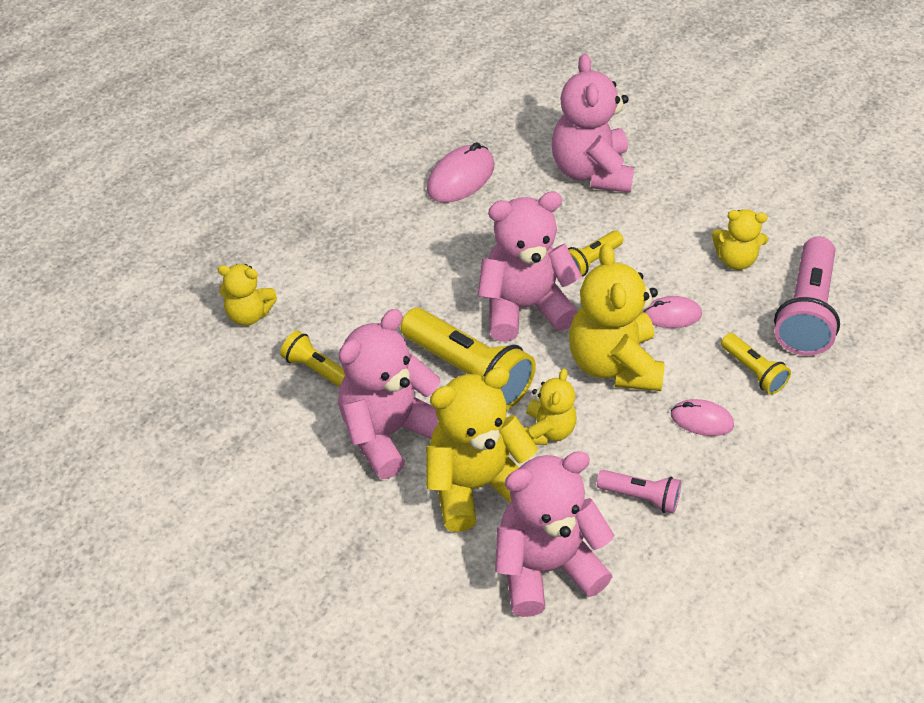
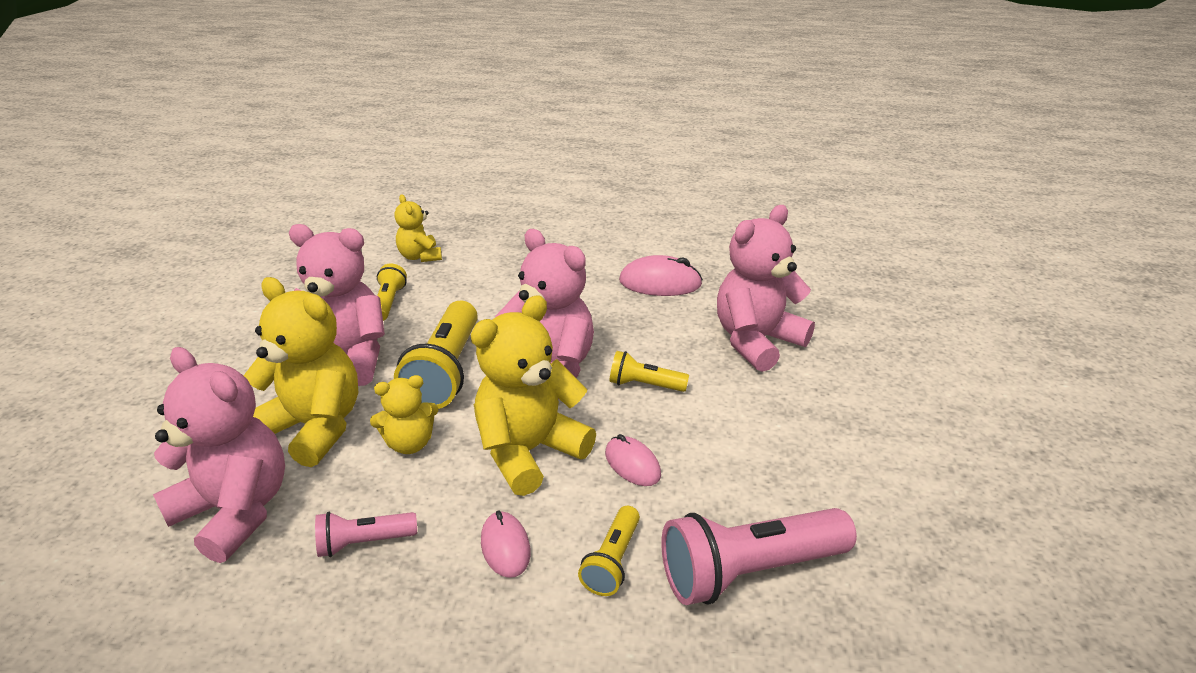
camera: 55 degrees right, 15 degrees down
pink flashlight [597,470,681,514] -> pink flashlight turned 90 degrees clockwise [315,512,417,557]
yellow teddy bear [712,209,768,270] -> none

